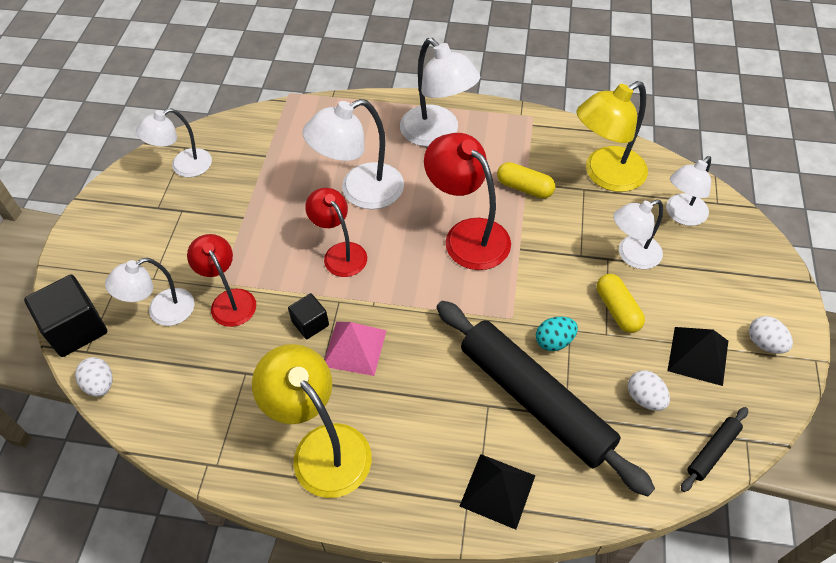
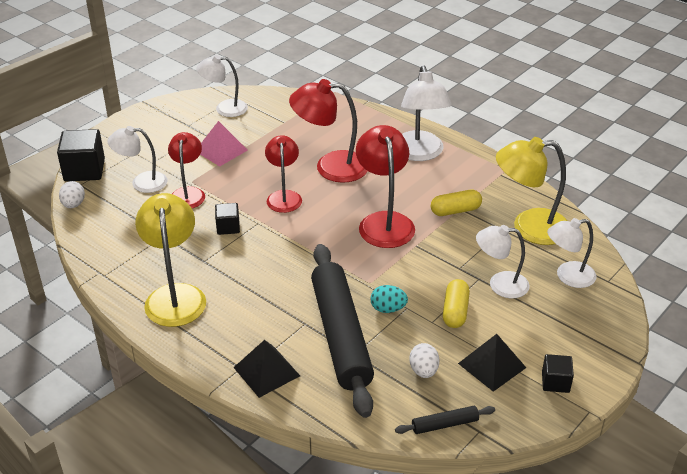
camera: 30 degrees right, 15 degrees down
white lamp [302,99,404,209] -> red lamp [289,79,368,183]
pink pyramid [325,322,387,376] -> pink pyramid moved to [200,121,248,166]
yellow capsule [497,162,555,198] -> yellow capsule turned 75 degrees counterclockwise [431,190,482,216]
white egg [749,316,793,354] -> black cube [542,354,574,393]

